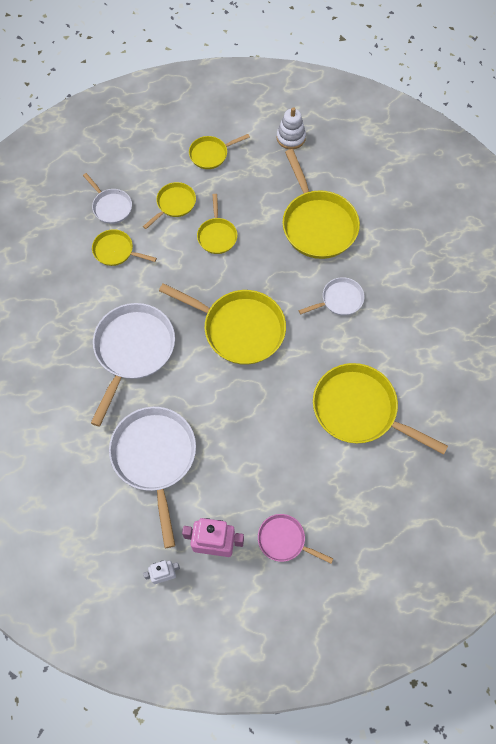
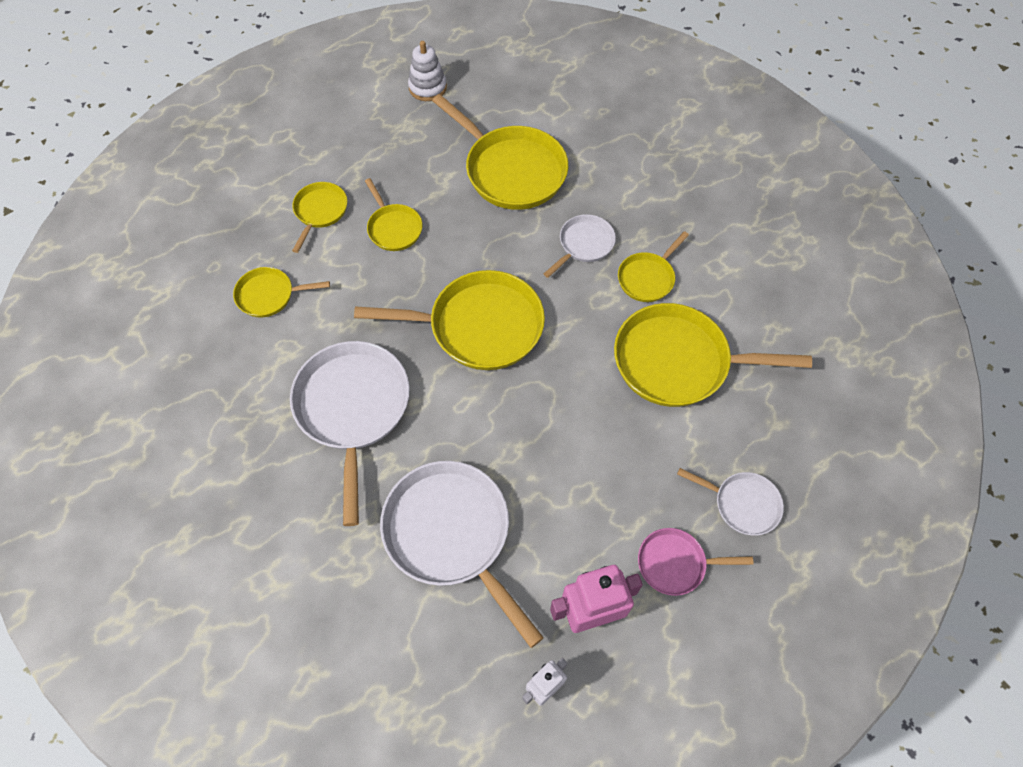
camera: 25 degrees left, 5 degrees down
white pan [83,173,132,224] -> white pan moved to [677,468,784,536]
yellow pan [189,134,250,169] -> yellow pan moved to [618,231,689,302]

